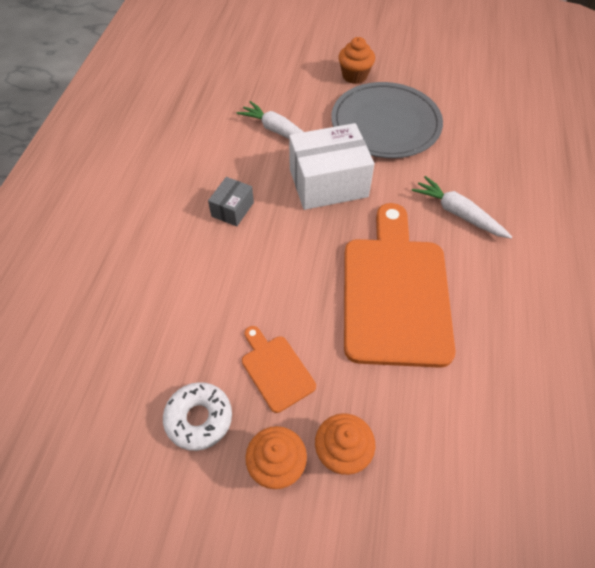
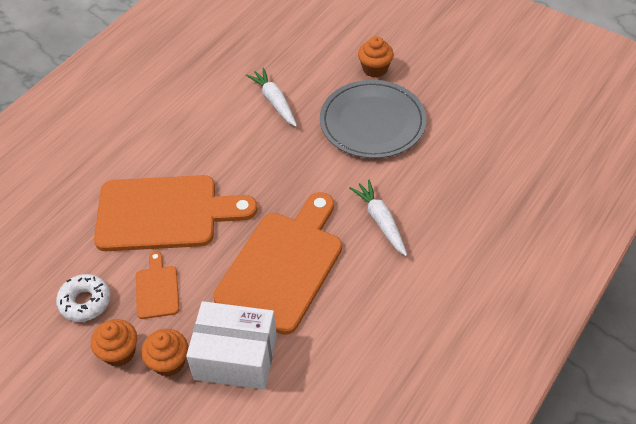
camera: 25 degrees right, 5 degrees down
grey box [208,177,254,227] -> none
white box [289,123,374,210] -> white box moved to [186,301,277,390]
none -> orange cutting board [94,175,258,251]

